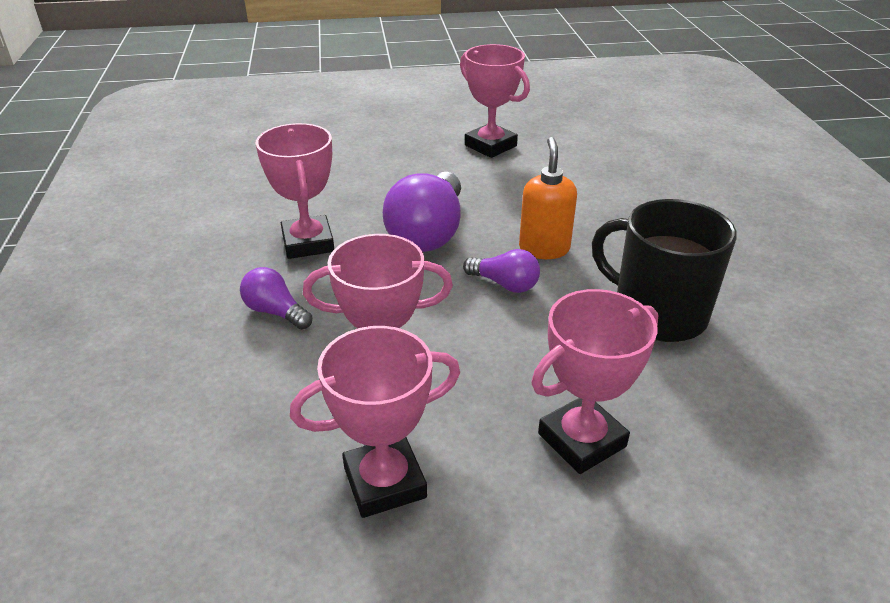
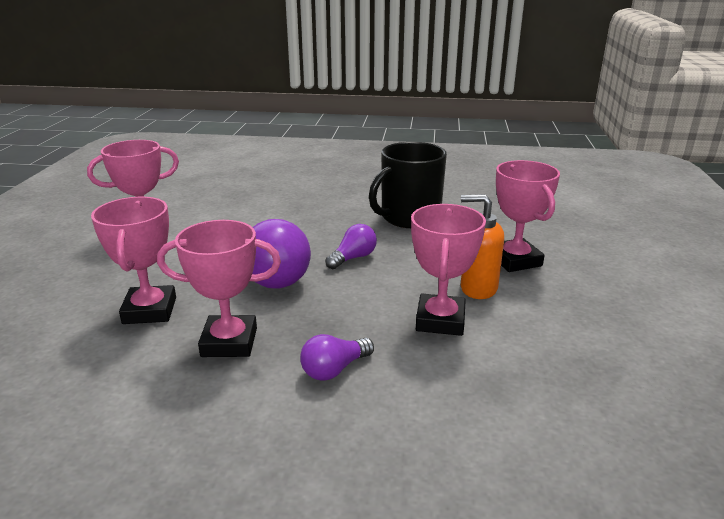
camera: 75 degrees left, 10 degrees down
pink trophy [290,326,460,518] -> pink trophy moved to [91,197,176,324]
orange soap dispenser [519,137,577,259] -> orange soap dispenser moved to [461,194,504,299]

